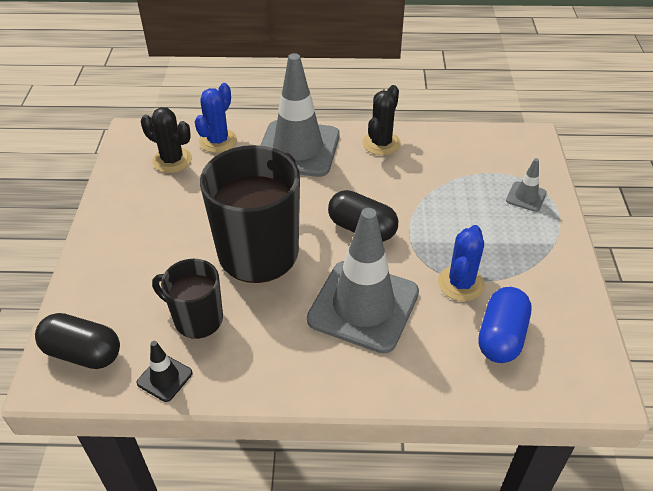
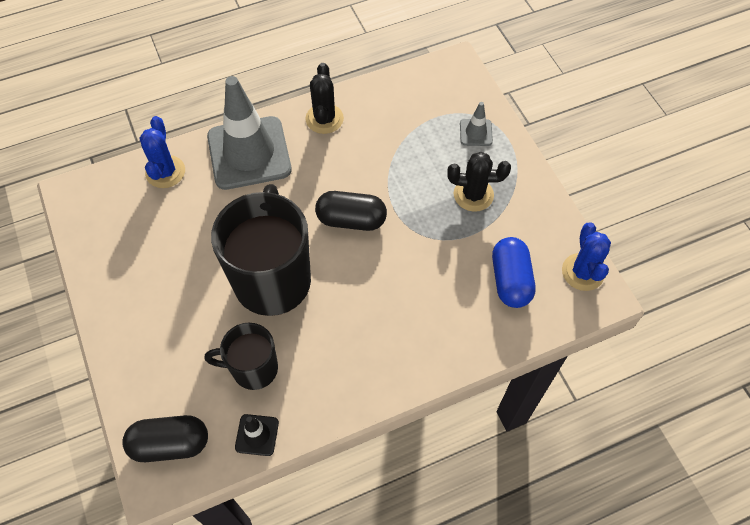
camera: 25 degrees left, 15 degrees up
black cactus [141,107,192,173] -> black cactus moved to [447,152,511,212]
grey traffic cone [307,208,419,354] -> none
blue cactus [438,225,485,301] -> blue cactus moved to [562,223,611,291]

